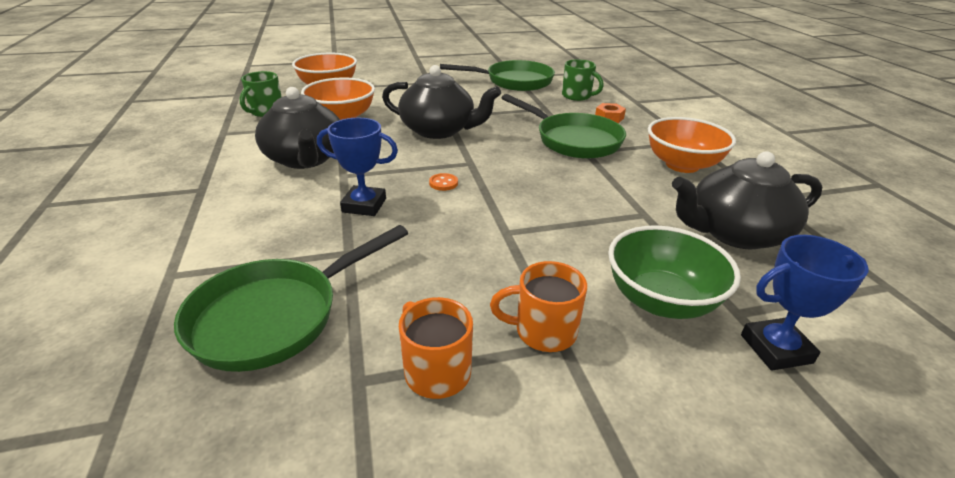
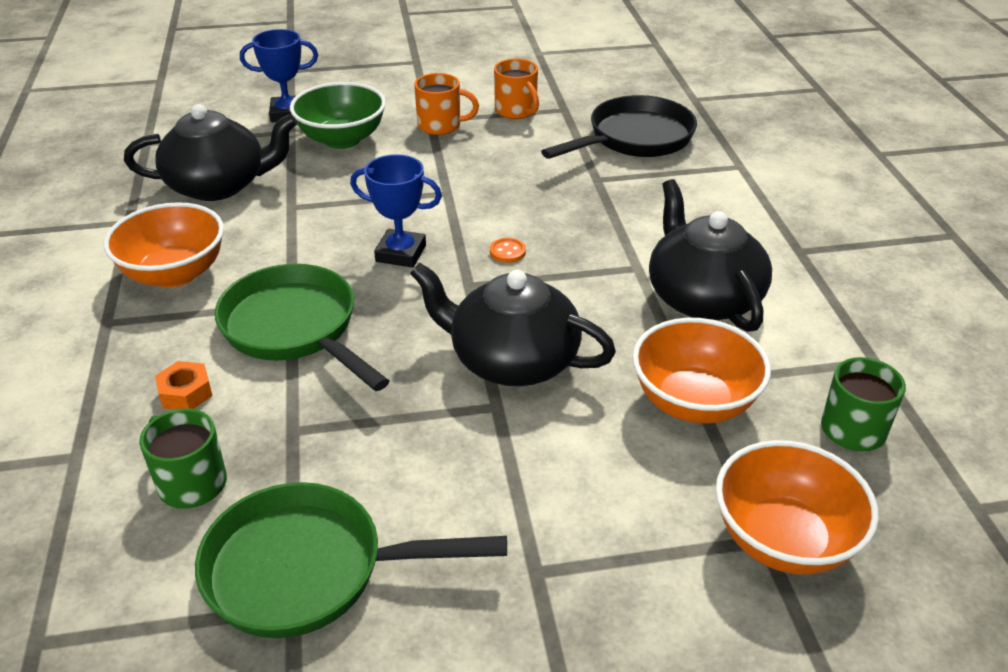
camera: 175 degrees left, 5 degrees up
green pan [174,225,408,372] -> black pan [541,95,697,159]
blue trophy [317,118,398,216] -> blue trophy moved to [350,154,442,268]

